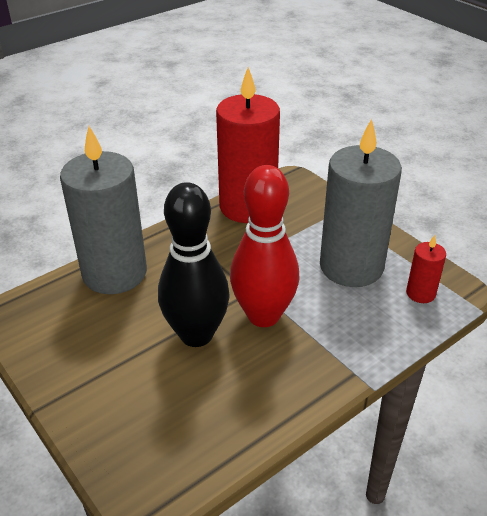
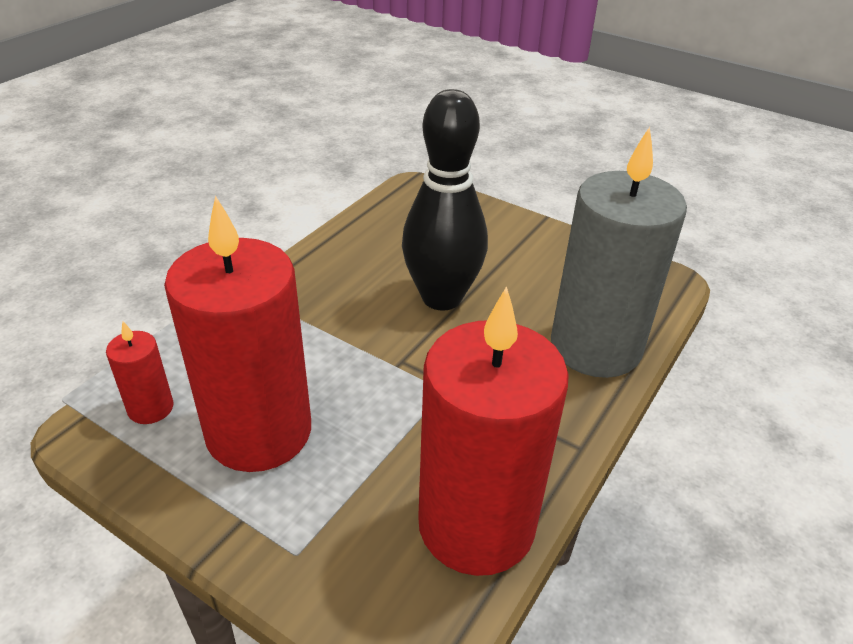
camera: 160 degrees right, 0 degrees up
red bowling pin [230,165,299,327] -> none
grey candle [320,119,402,287] -> red candle [164,196,311,472]

